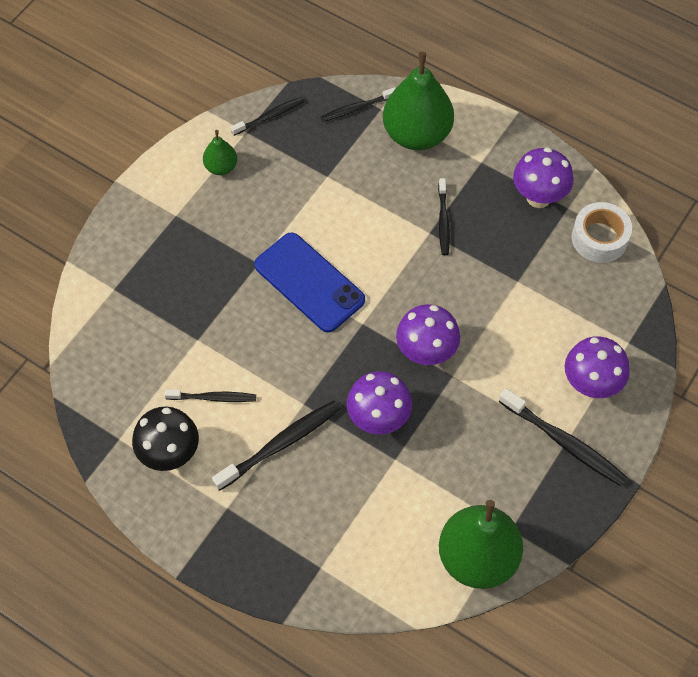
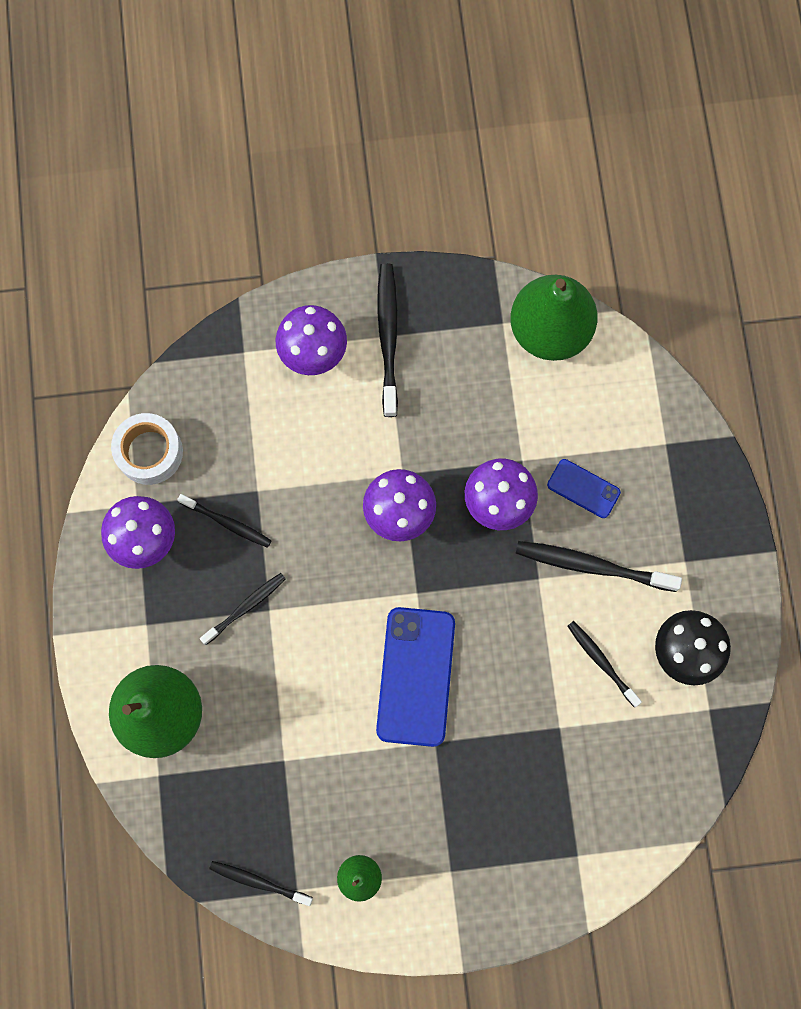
camera: 130 degrees left, 15 degrees up
black toothbrush [321,87,396,122] -> black toothbrush moved to [177,494,272,548]
none -> blue phone [547,459,621,518]

